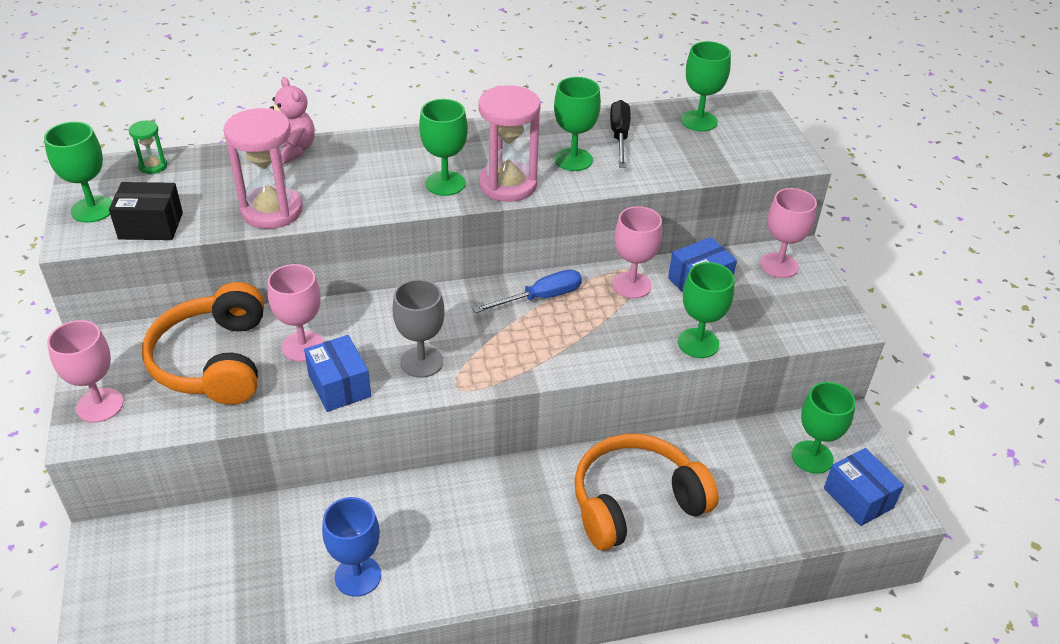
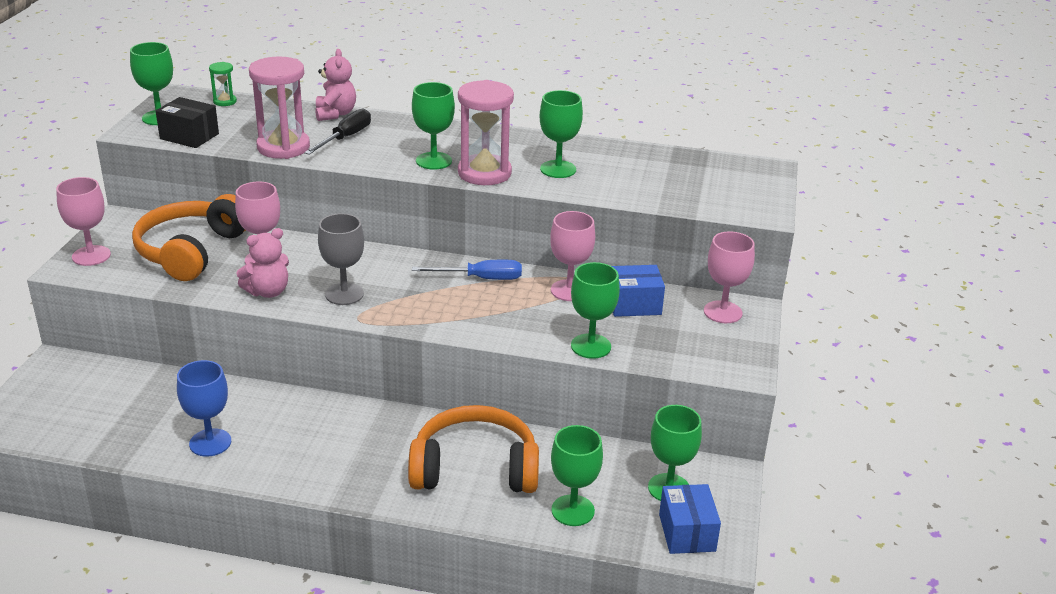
camera: 25 degrees right, 10 degrees down
blue box [304,335,371,412] -> pink teddy bear [236,228,289,298]
black screwdriver [610,100,630,168] -> black screwdriver moved to [304,108,371,155]
green goblet [681,41,731,131] -> green goblet moved to [551,425,603,526]

